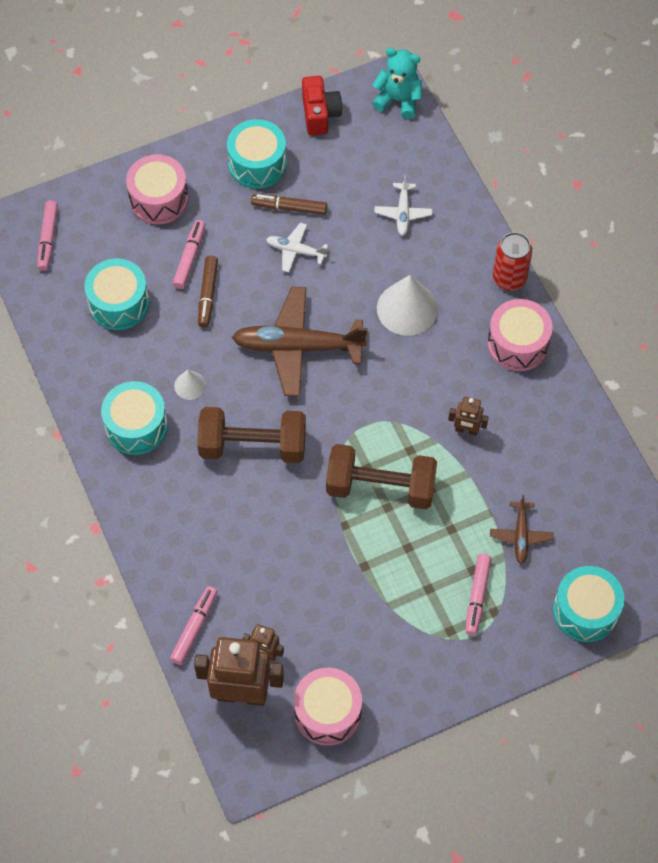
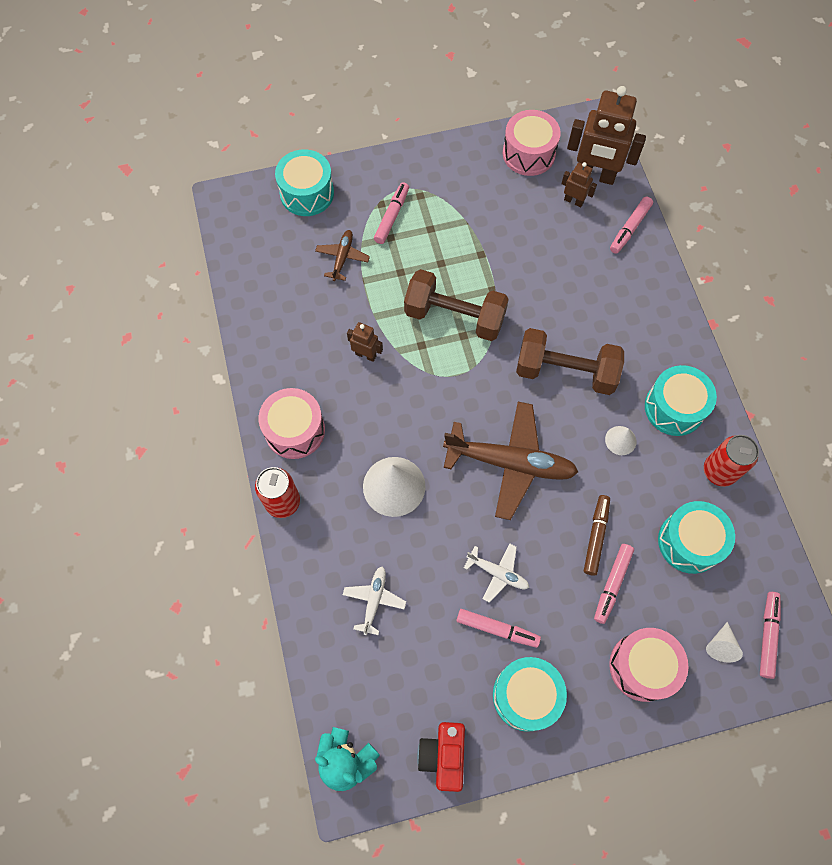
camera: 170 degrees left, 5 degrees up
brown marker [251,194,327,215] -> pink marker [456,609,541,648]
none -> red can [704,435,759,487]
none -> white cone [706,622,743,662]

